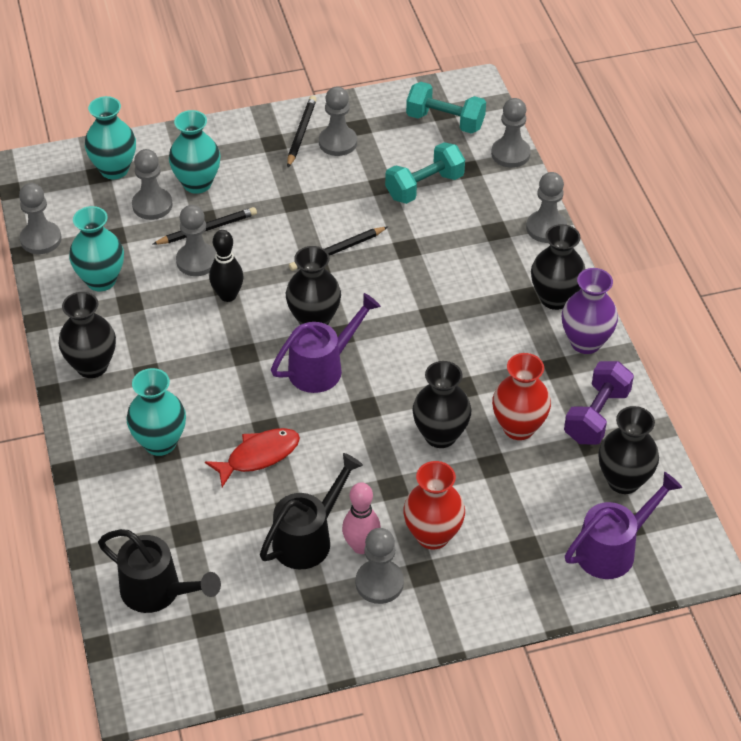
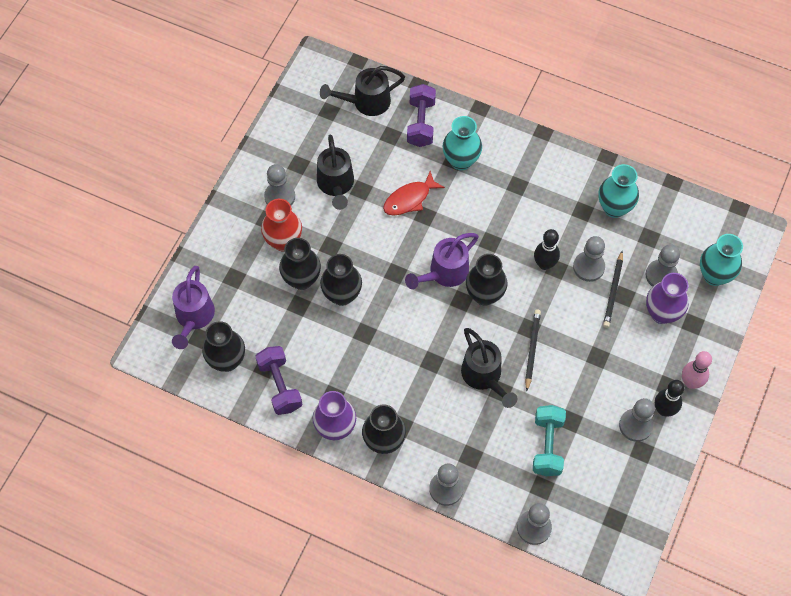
camera: 130 degrees right, 15 degrees up
grey pawn [19,183,62,254] -> none
black vase [58,292,116,378] -> black vase moved to [279,238,321,290]
turquoise vase [169,110,221,194] -> purple vase [646,273,689,324]
red fish [205,428,300,487] -> red fish turned 45 degrees clockwise [383,171,445,216]
purple watering can [271,293,381,393] -> purple watering can turned 45 degrees clockwise [405,233,479,289]
black pencil [287,96,317,167] -> black bowling pin [655,380,684,417]
pink bowling pin [342,482,381,554] -> pink bowling pin moved to [682,351,712,389]
turquoise dumbbell [406,82,486,134] -> none
red vase [492,353,551,440] -> none
none -> purple dumbbell [407,84,436,147]
none -> black watering can [461,328,517,408]

